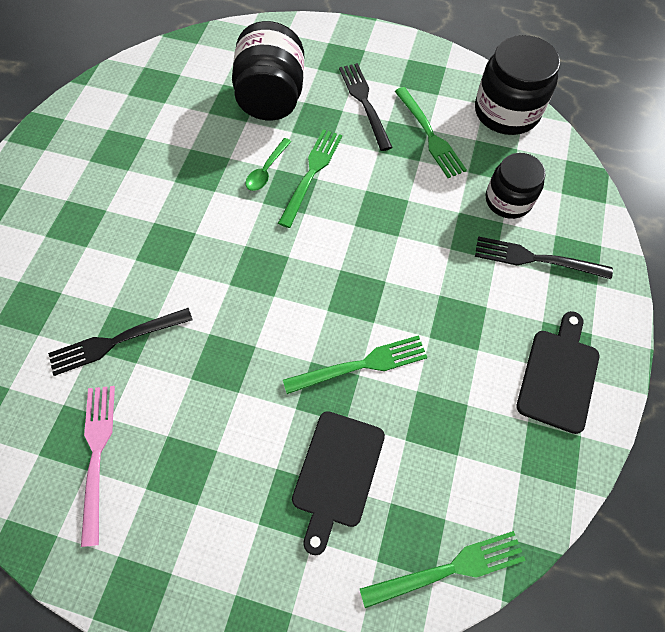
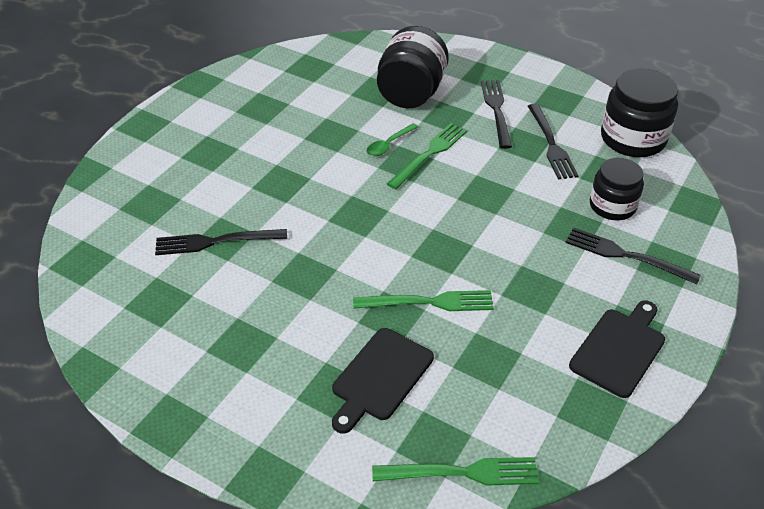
camera: 15 degrees right, 20 degrees down
pink fork [81,386,115,547] -> none
green fork [395,87,467,178] -> black fork [528,104,579,179]

